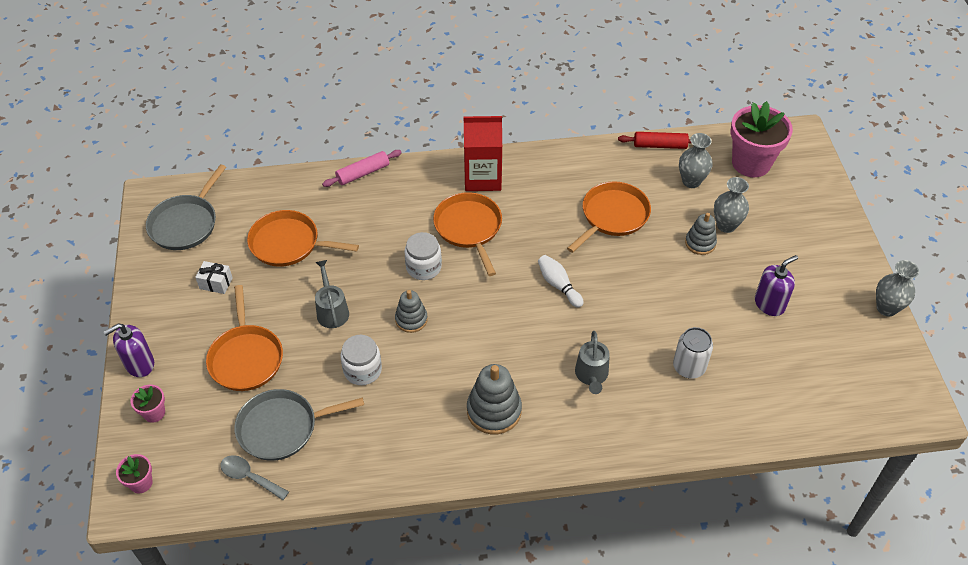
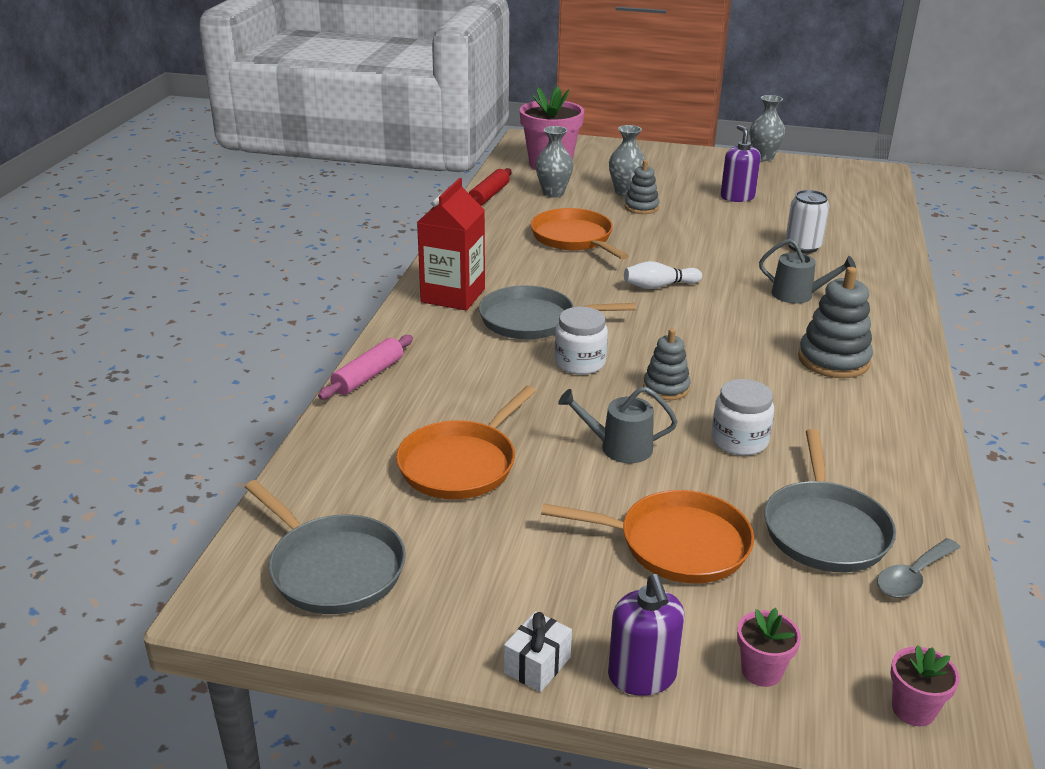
camera: 70 degrees left, 20 degrees down
white gift [195,261,233,294] -> white gift moved to [504,611,572,692]
pink rolling pin [322,150,402,187] -> pink rolling pin turned 45 degrees clockwise [318,335,413,399]
orange pan [433,192,502,276] -> grey pan [479,285,636,339]

